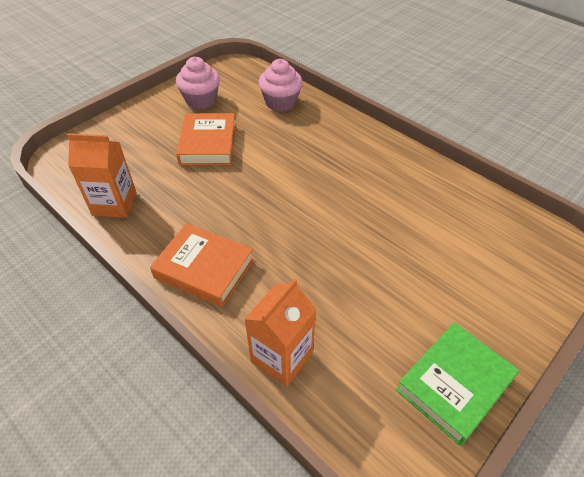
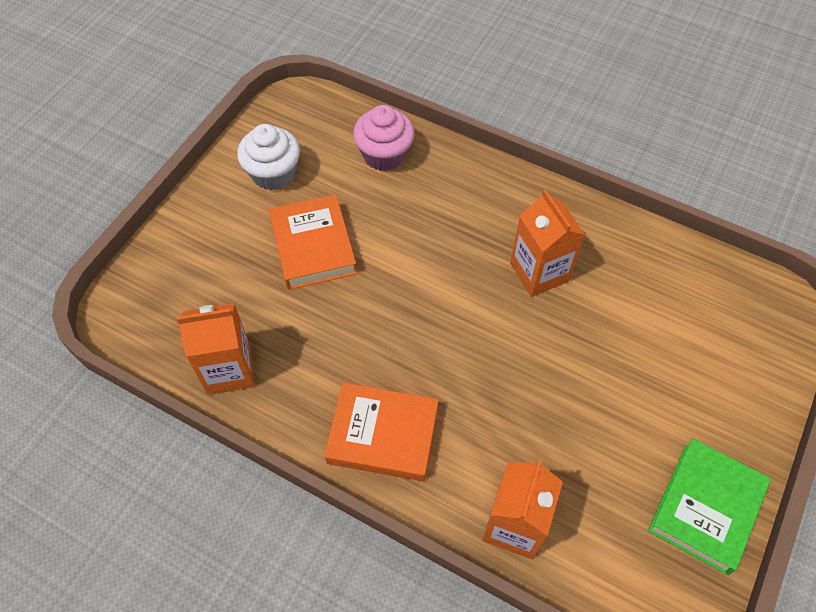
camera: 15 degrees left, 10 degrees up
pink cupcake [176,57,220,109] -> white cupcake [237,124,300,190]
none -> orange carton [510,190,585,297]

